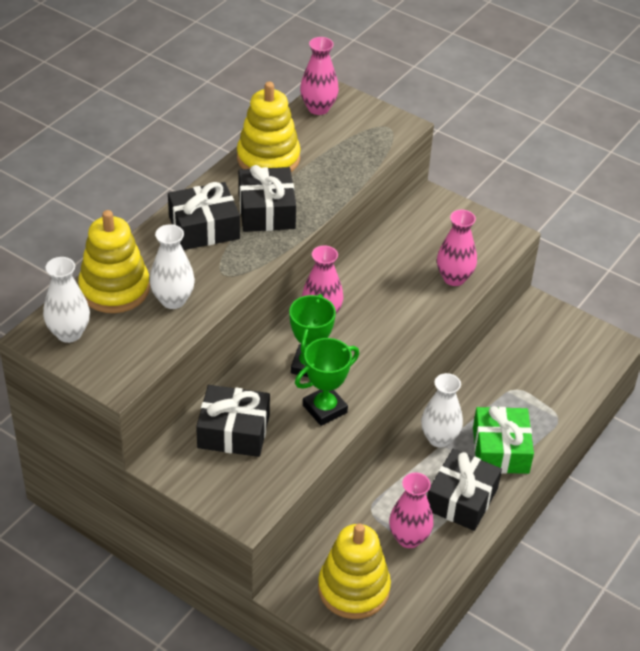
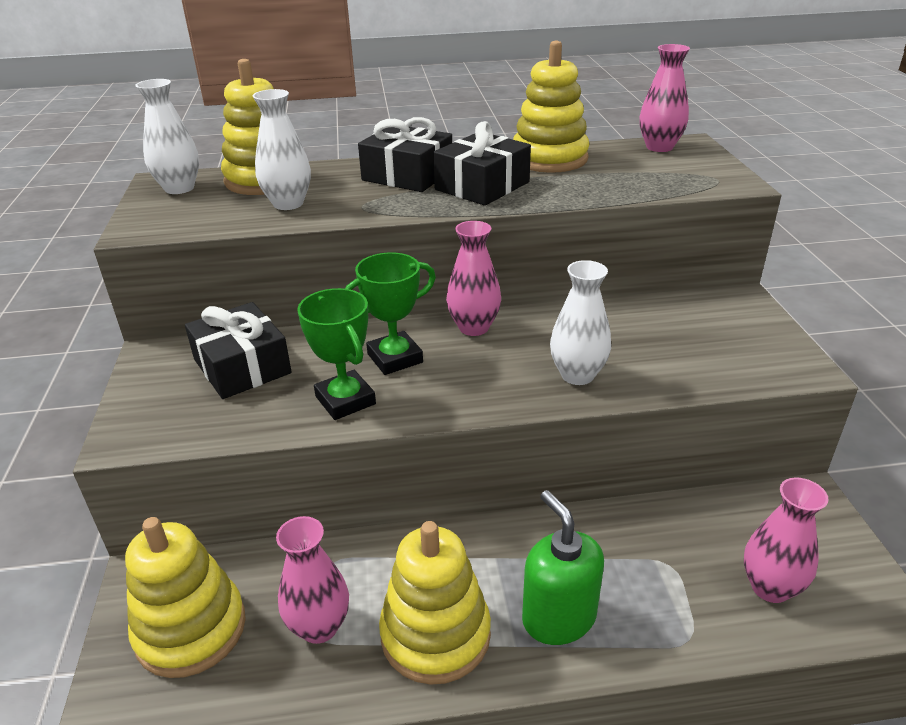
camera: 50 degrees right, 10 degrees down
green trophy [295,338,359,426] -> green trophy turned 45 degrees clockwise [297,288,376,420]
white vase [421,373,463,448] -> white vase moved to [550,260,611,385]
black gift [427,449,502,531] -> yellow stacking toy [379,521,491,685]
pink vase [437,210,477,286] -> pink vase moved to [744,478,829,603]
green gift [473,406,534,474] -> green soap dispenser [522,490,604,645]

